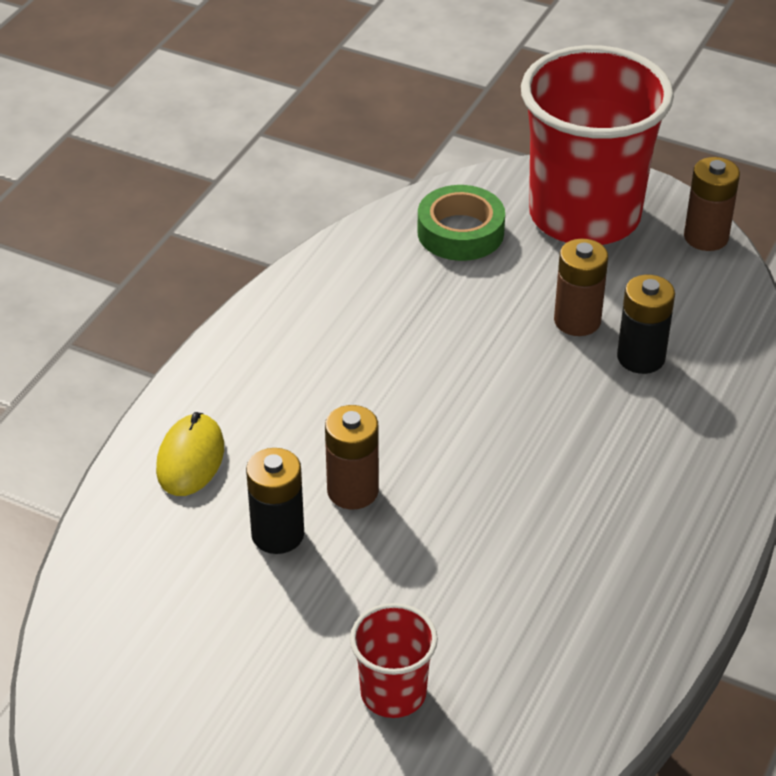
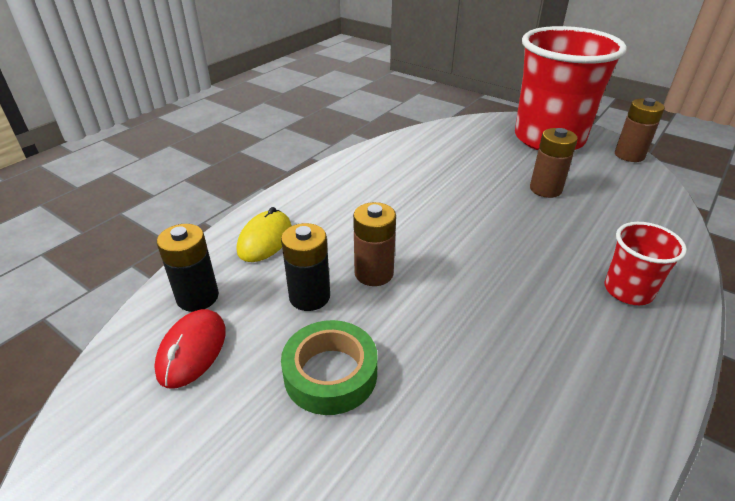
camera: 10 degrees right, 5 degrees down
red cup [350,603,438,718] -> red cup moved to [605,222,687,305]
green tape [417,185,505,261] -> green tape moved to [281,320,378,415]
black battery [617,275,675,374] -> black battery moved to [157,224,219,312]
none -> red mouse [154,309,226,388]

